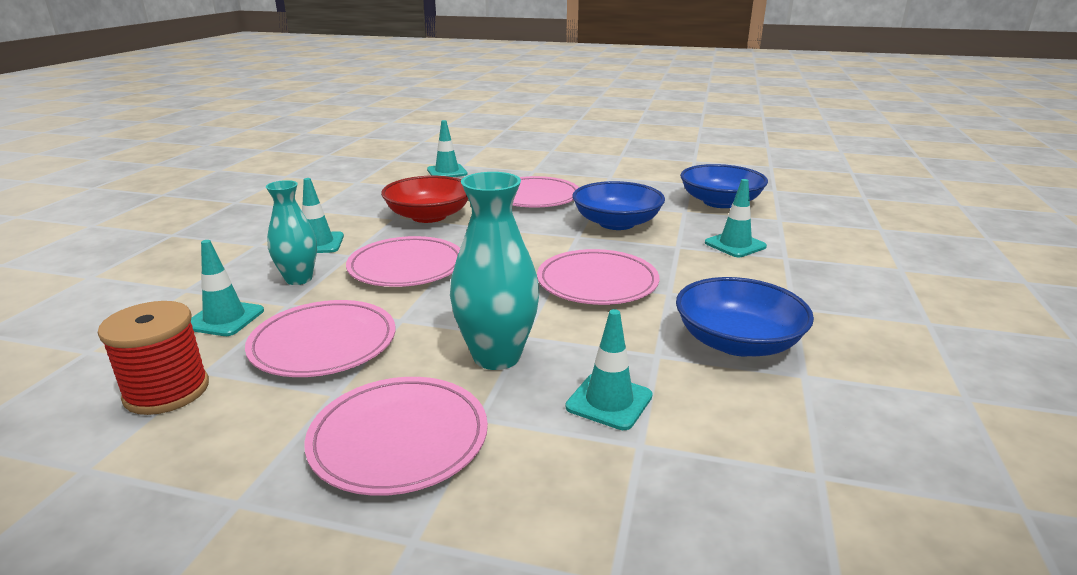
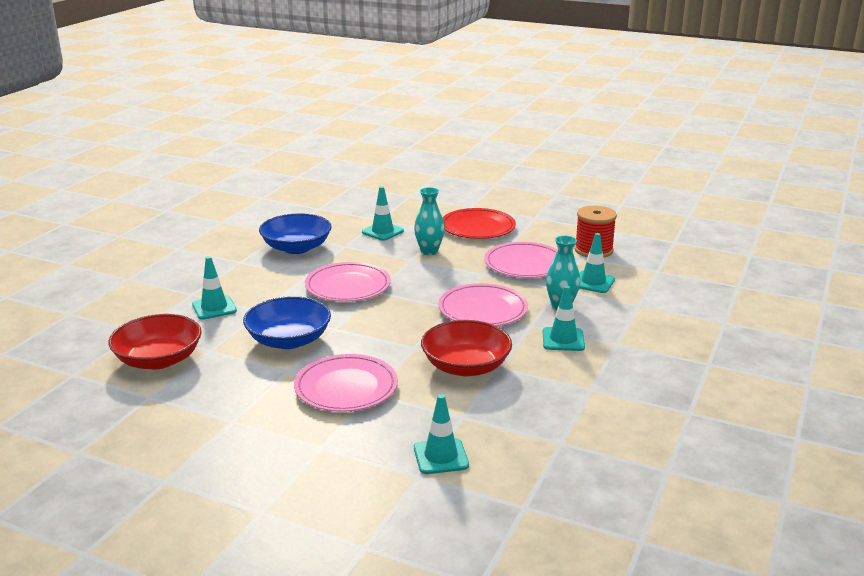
camera: 170 degrees left, 0 degrees up
pink plate [304,377,488,496] -> red plate [443,208,516,239]
turquoise vase [450,172,539,370] -> turquoise vase [414,187,445,255], size x0.66
blue bowl [680,164,768,208] -> red bowl [109,314,202,370]

